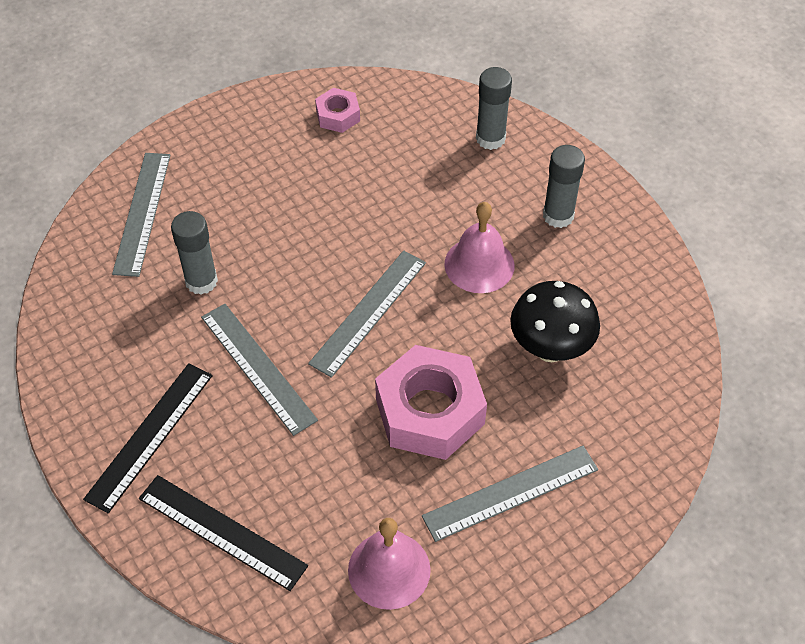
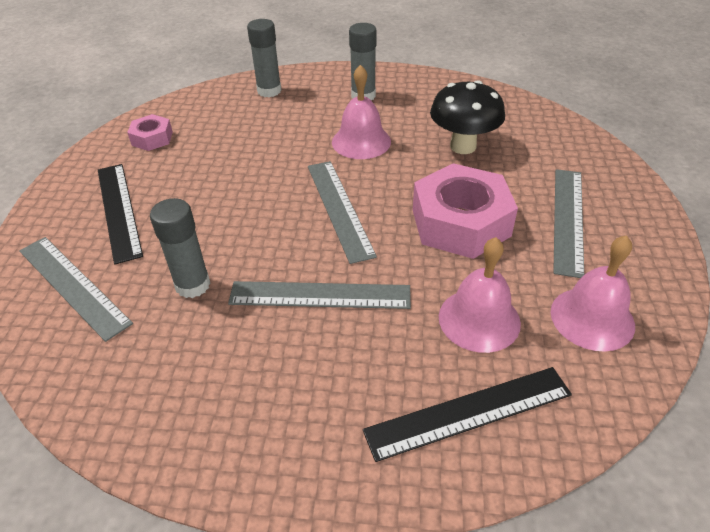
camera: 50 degrees left, 10 degrees down
black ruler [83,363,213,513] -> black ruler moved to [98,164,143,264]
none -> pink bell [439,237,521,353]

